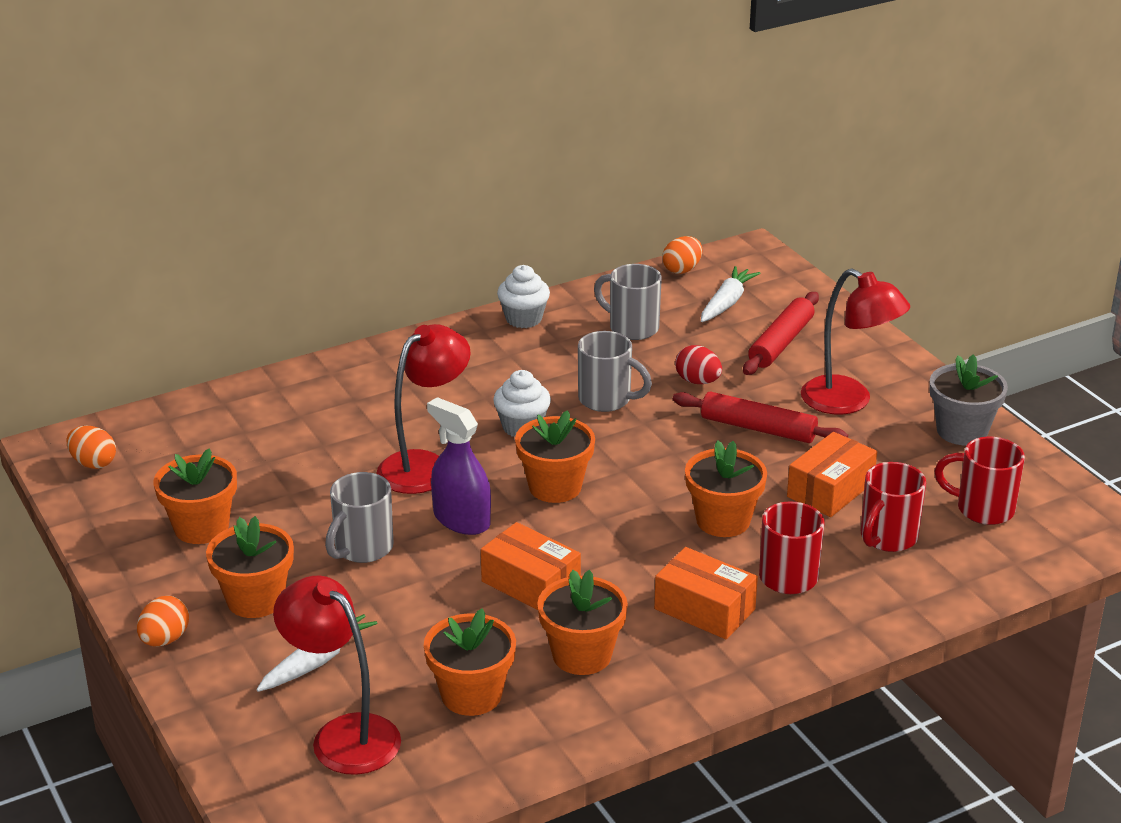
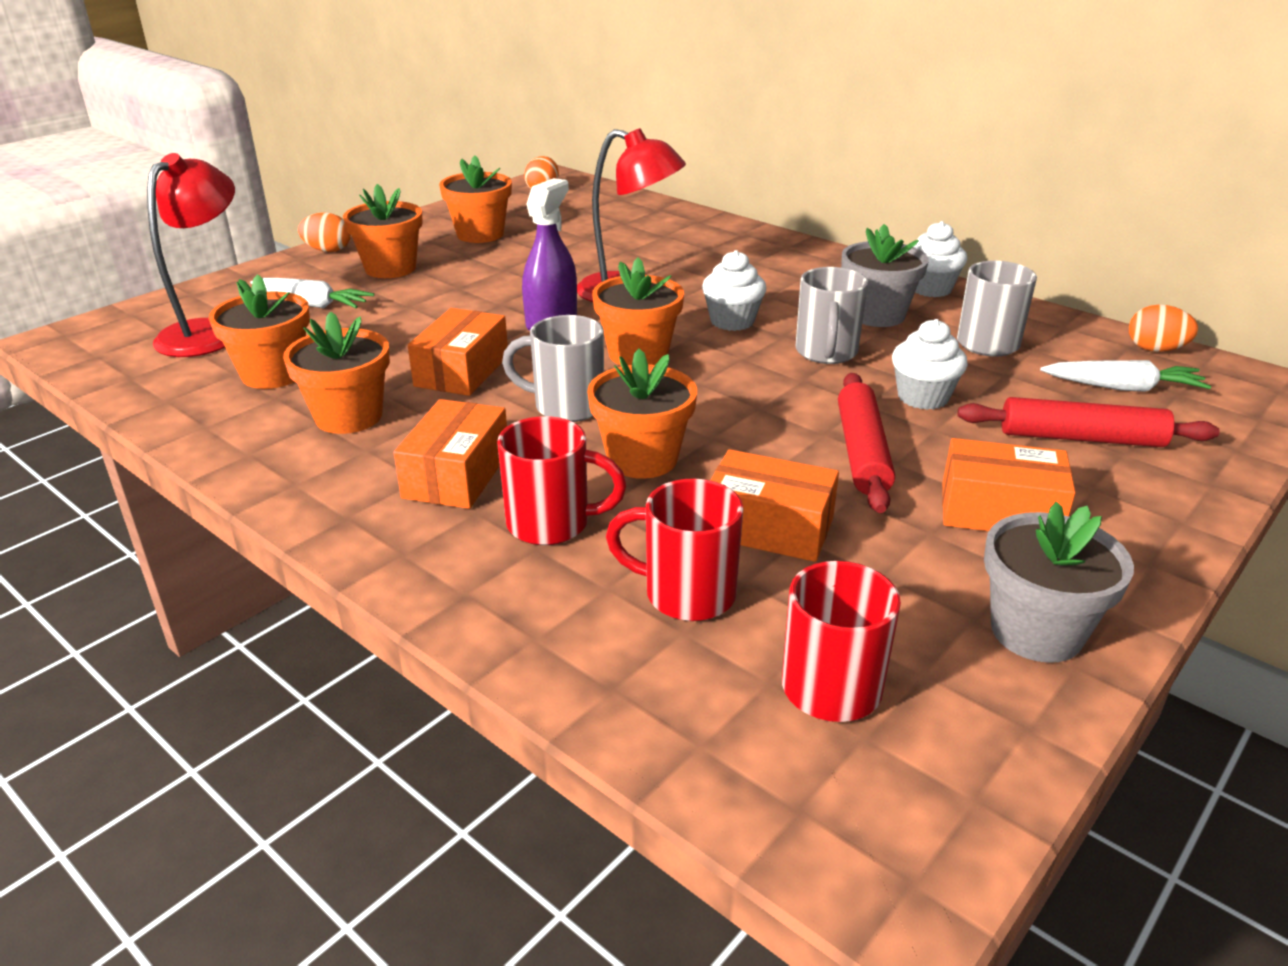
camera: 70 degrees right, 0 degrees up
grey mug [325,472,393,563] -> grey mug moved to [502,315,604,422]
red egg [675,345,722,384] -> white cupcake [892,319,968,410]
red lamp [801,268,910,415] -> orange box [942,438,1076,531]
none -> grey flower pot [842,224,929,327]

